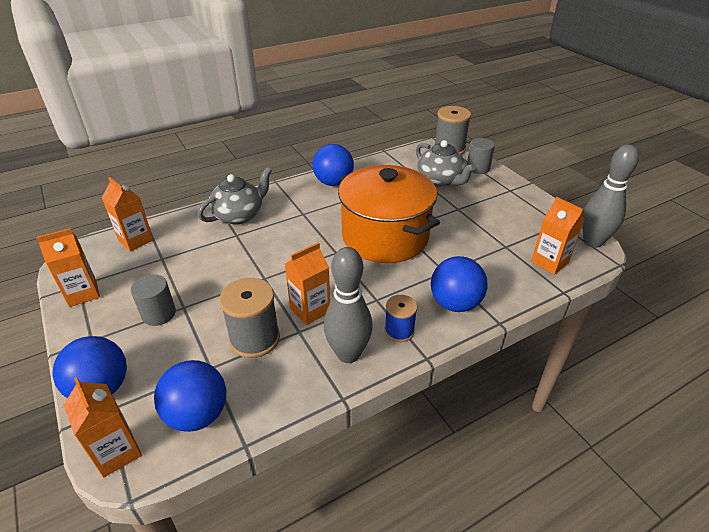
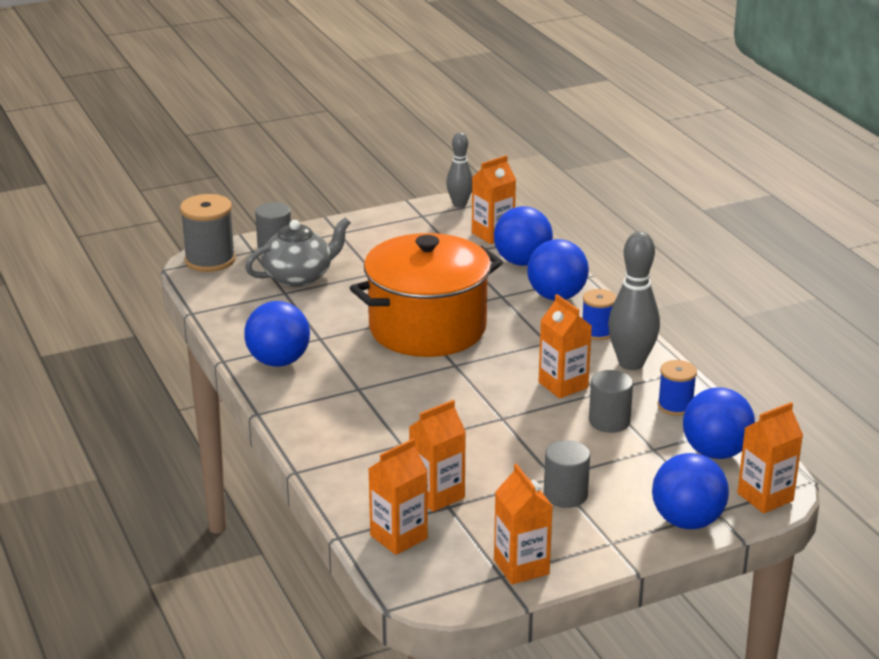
camera: 85 degrees left, 10 degrees down
grey teapot [198,167,272,225] -> none
grey spool [219,278,280,358] -> grey cylinder [589,370,633,433]
grey bowling pin [582,144,639,248] -> grey bowling pin [446,132,473,208], size x0.63
none -> orange carton [409,400,466,512]
none -> blue ball [494,206,553,266]
none -> blue spool [658,360,697,416]

